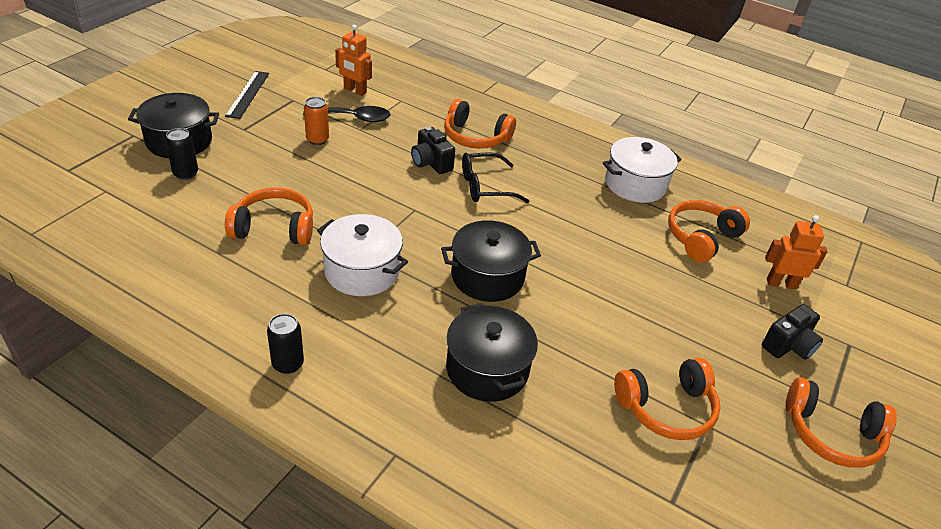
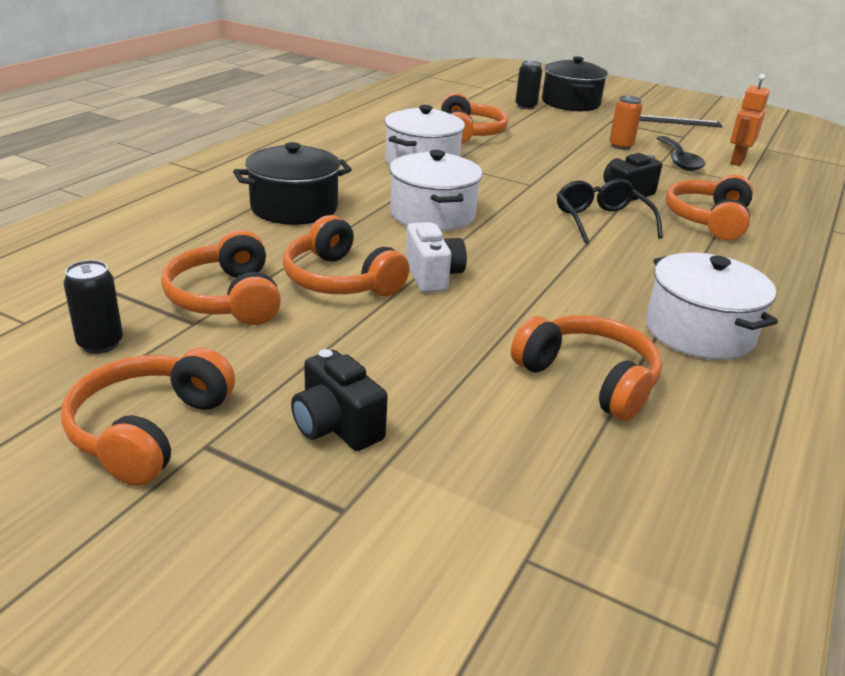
camera: 90 degrees right, 10 degrees down
black can [267,313,304,374] -> black can moved to [63,260,123,354]
black pot [441,220,541,302] -> white pot [389,150,482,231]
orange robot [765,215,828,289] -> none
none -> orange headphones [283,215,409,296]
none -> white camera [405,222,467,293]

